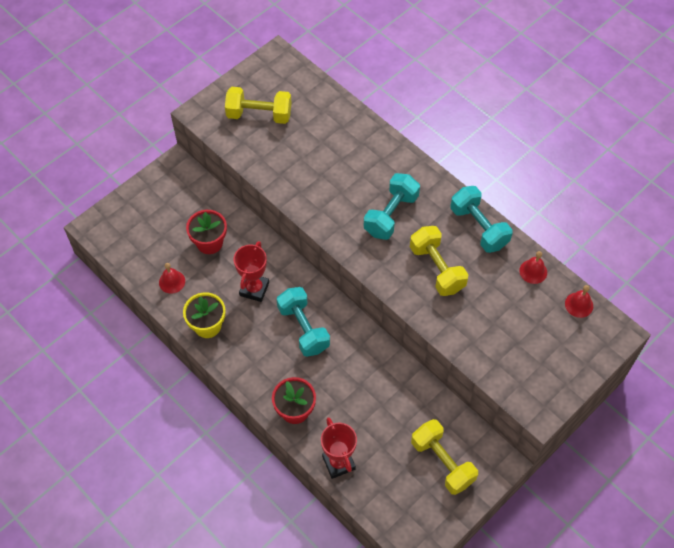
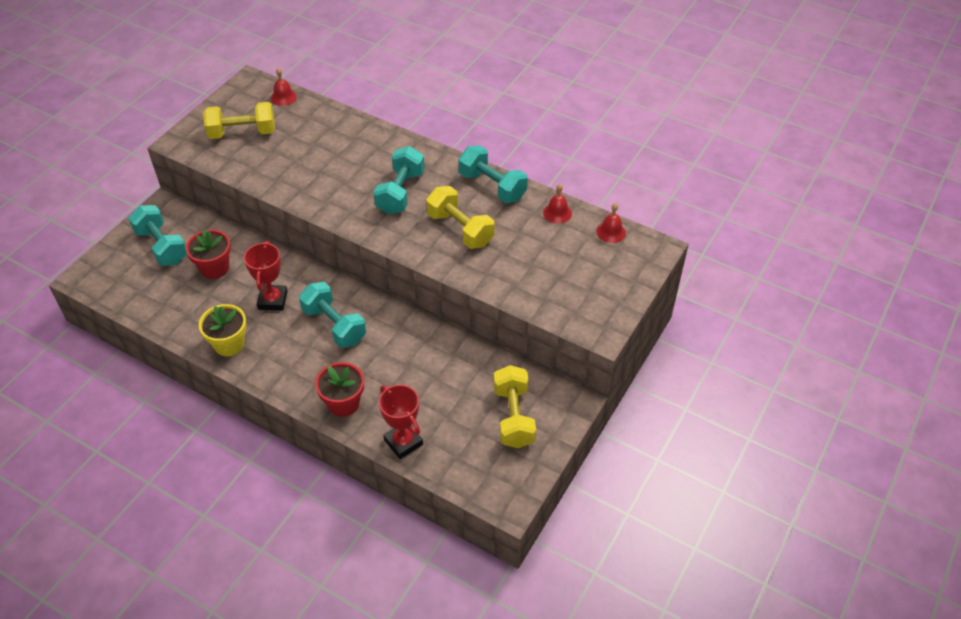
camera: 15 degrees left, 10 degrees down
red bell [159,263,185,294] -> red bell moved to [271,68,297,106]
yellow dumbbell [411,419,478,495] -> yellow dumbbell turned 45 degrees clockwise [494,365,536,448]
none -> turquoise dumbbell [128,205,187,266]

